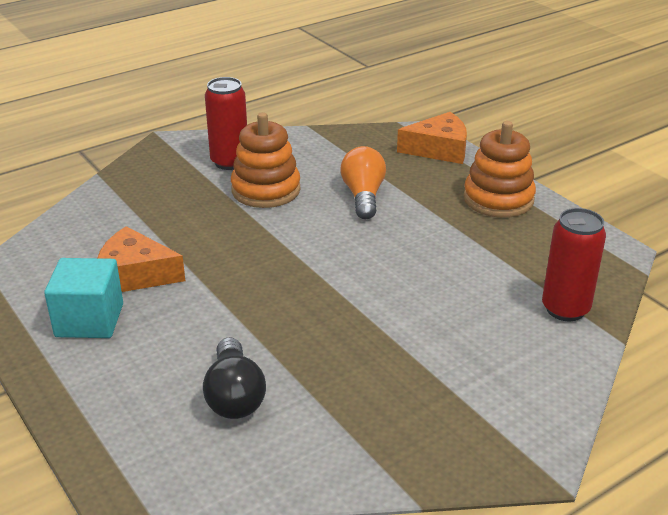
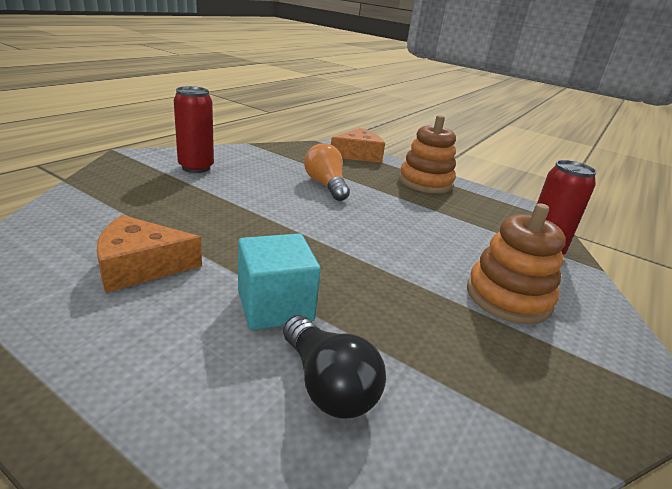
camera: 25 degrees left, 5 degrees down
turquoise cube [44,258,123,338] -> turquoise cube moved to [238,234,321,330]
orange stacking toy [231,112,301,208] -> orange stacking toy moved to [467,203,566,324]

